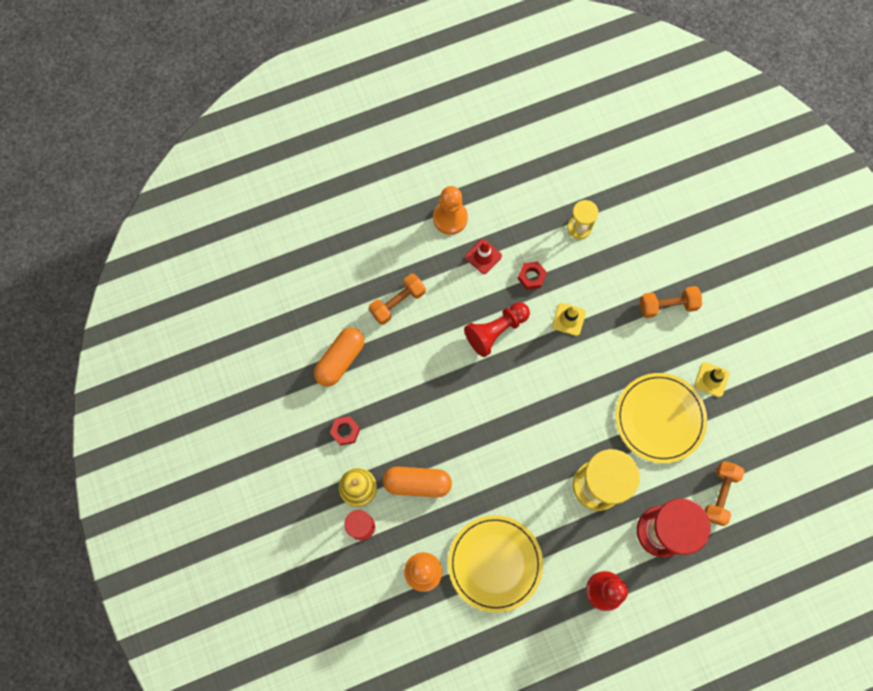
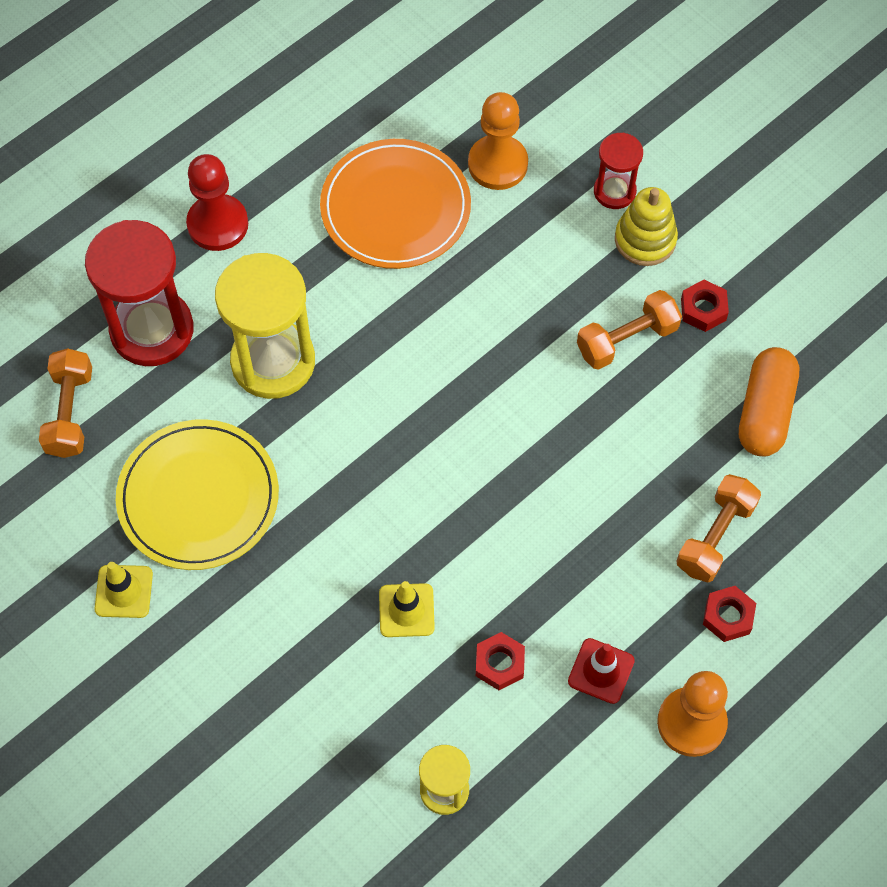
camera: 160 degrees right, 10 degrees down
orange capsule [383,467,452,497] -> none
yellow plate [448,515,543,613] -> orange plate [320,139,471,269]
red pawn [464,302,530,357] -> none
orange dumbbell [640,286,702,318] -> orange dumbbell moved to [577,290,682,370]
none -> red nut [703,586,756,642]

